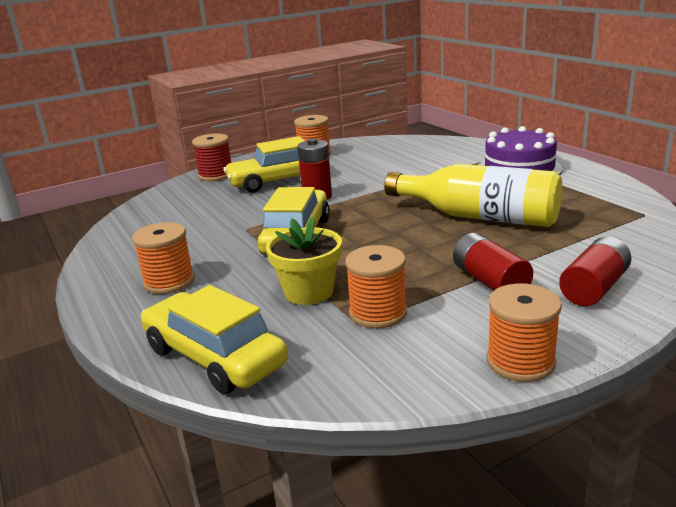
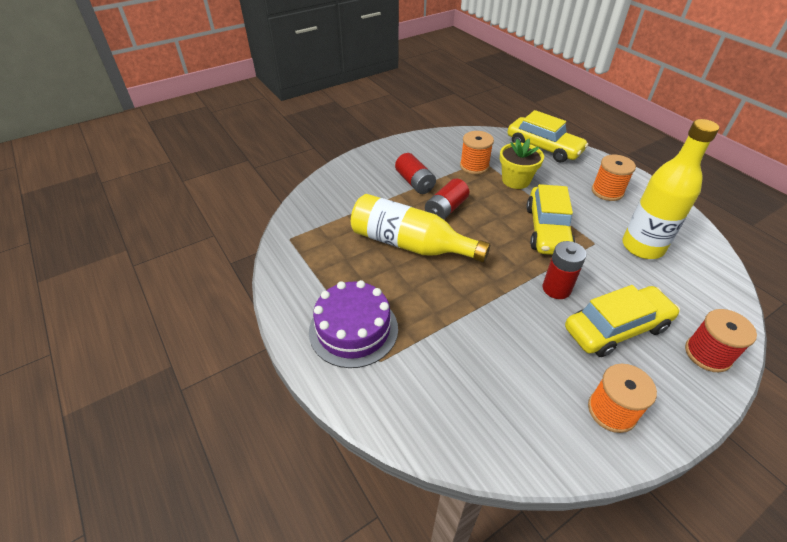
camera: 175 degrees right, 20 degrees up
orange spool [487,283,562,382] -> none
red battery [559,237,632,306] -> red battery moved to [425,178,469,220]
none -> yellow bottle [622,119,719,259]

